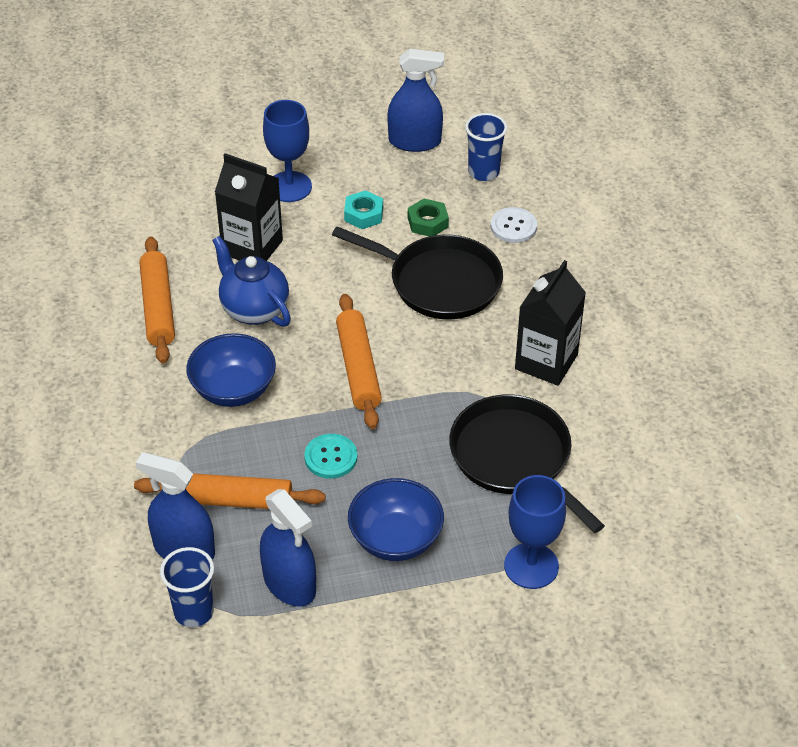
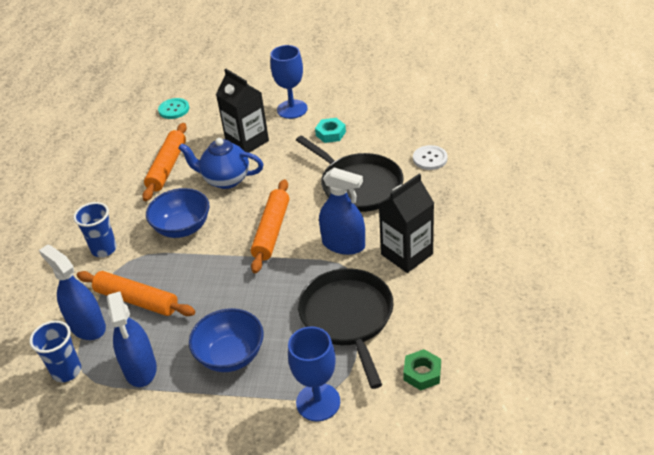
camera: 25 degrees right, 5 degrees down
blue teapot [212,236,291,327] -> blue teapot turned 60 degrees counterclockwise [178,138,264,189]
turquoise button [304,434,357,479] -> turquoise button moved to [158,98,189,119]
blue spray bottle [387,49,444,152] -> blue spray bottle moved to [319,168,365,255]
green nut [408,198,449,236] -> green nut moved to [403,349,441,390]
blue cup [465,113,507,181] -> blue cup moved to [73,202,117,257]

